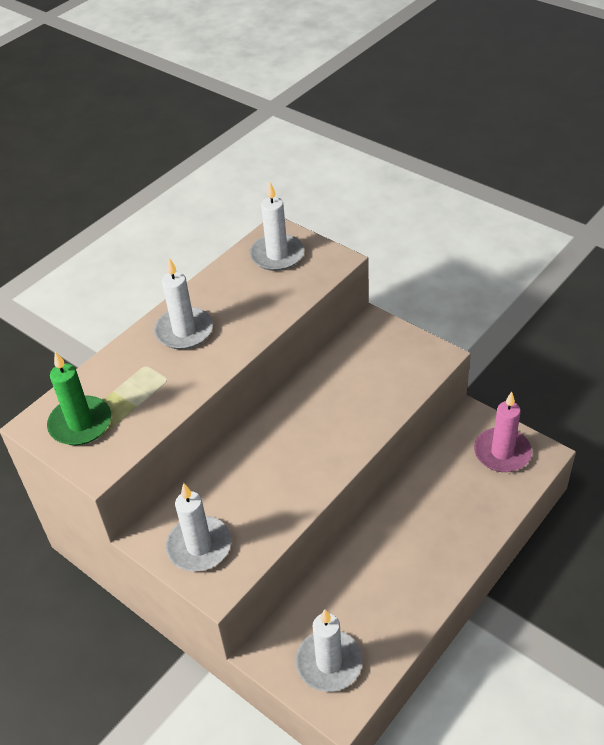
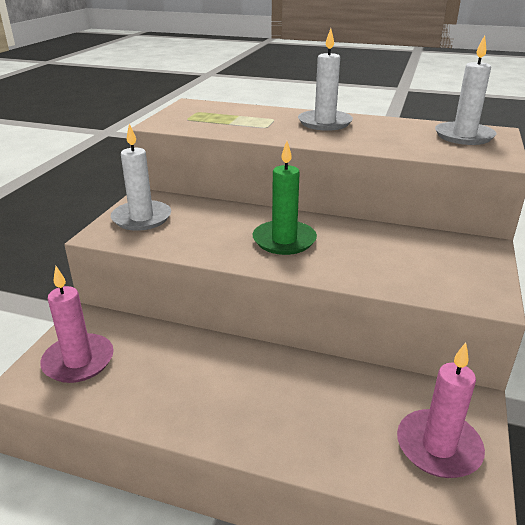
camera: 65 degrees right, 15 degrees down
green candle [47,351,111,445] -> green candle moved to [253,141,317,255]
white candle [296,609,362,692] -> pink candle [40,266,114,383]

